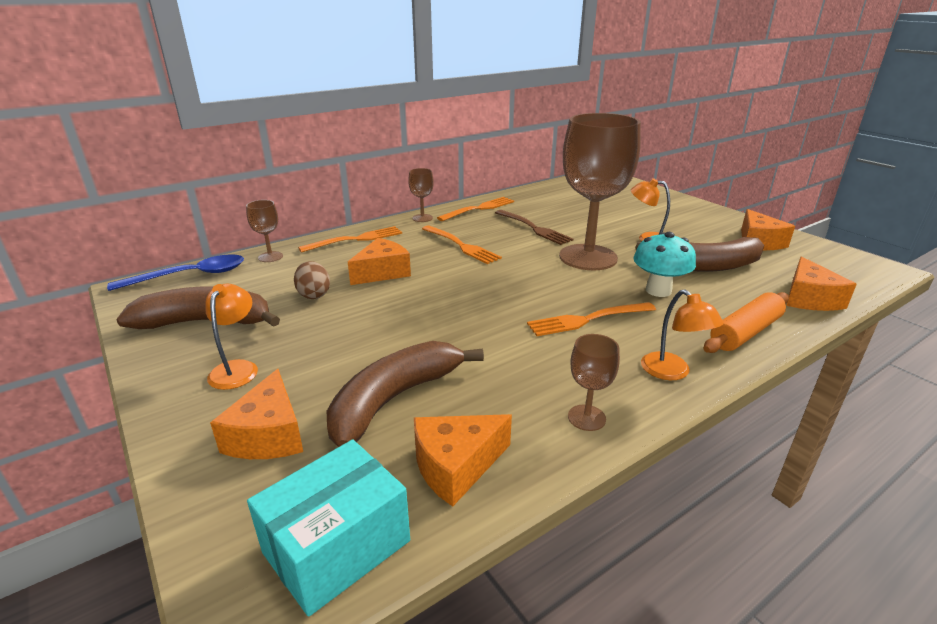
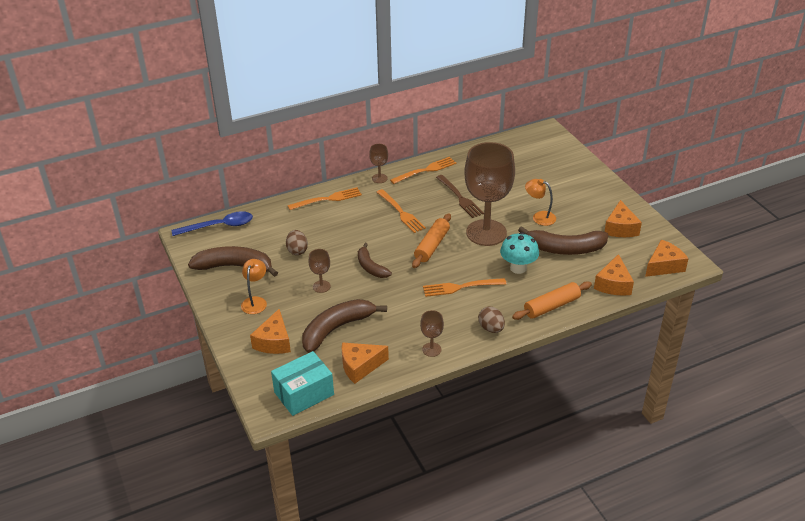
camera: 10 degrees right, 10 degrees up
brown goblet [246,200,283,262] -> brown goblet moved to [308,249,331,293]
orange cheese [348,238,411,285] -> orange cheese moved to [645,240,689,277]
orange lamp [641,289,724,380] -> brown egg [478,307,505,333]
none -> brown banana [358,243,392,278]
none -> orange rolling pin [412,213,451,268]

